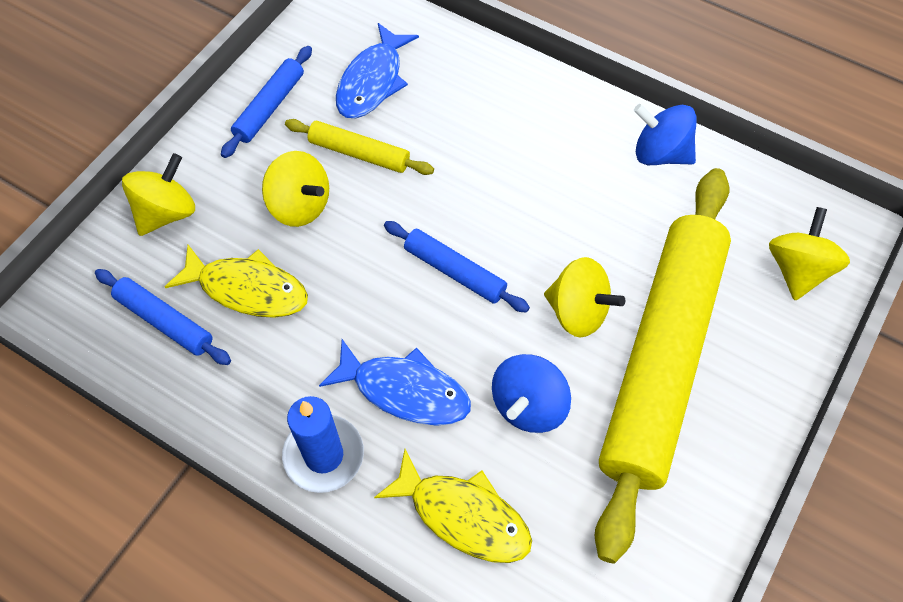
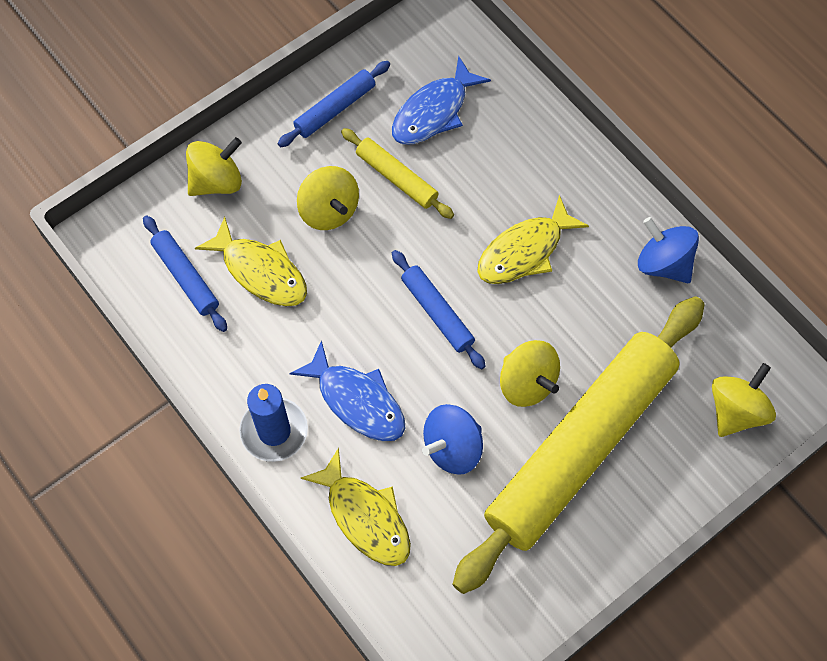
camera: 20 degrees right, 5 degrees up
none -> yellow fish [477,195,589,284]

